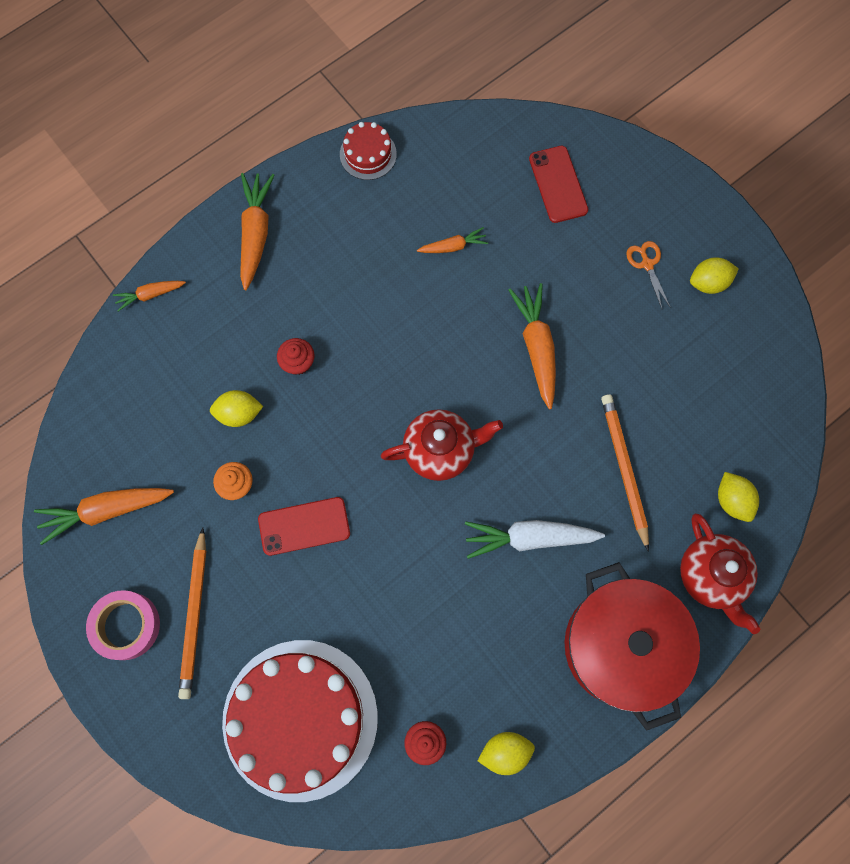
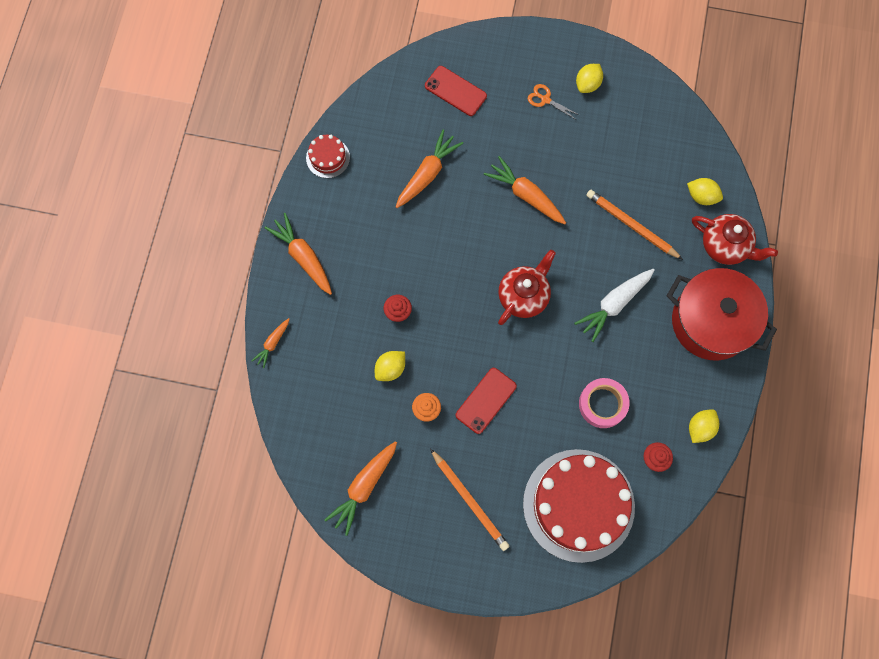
camera: 40 degrees left, 0 degrees up
pink tape [86,590,160,660] -> pink tape moved to [579,378,630,428]
orange carrot [417,227,488,253] -> orange carrot [396,130,463,208], size x1.78

